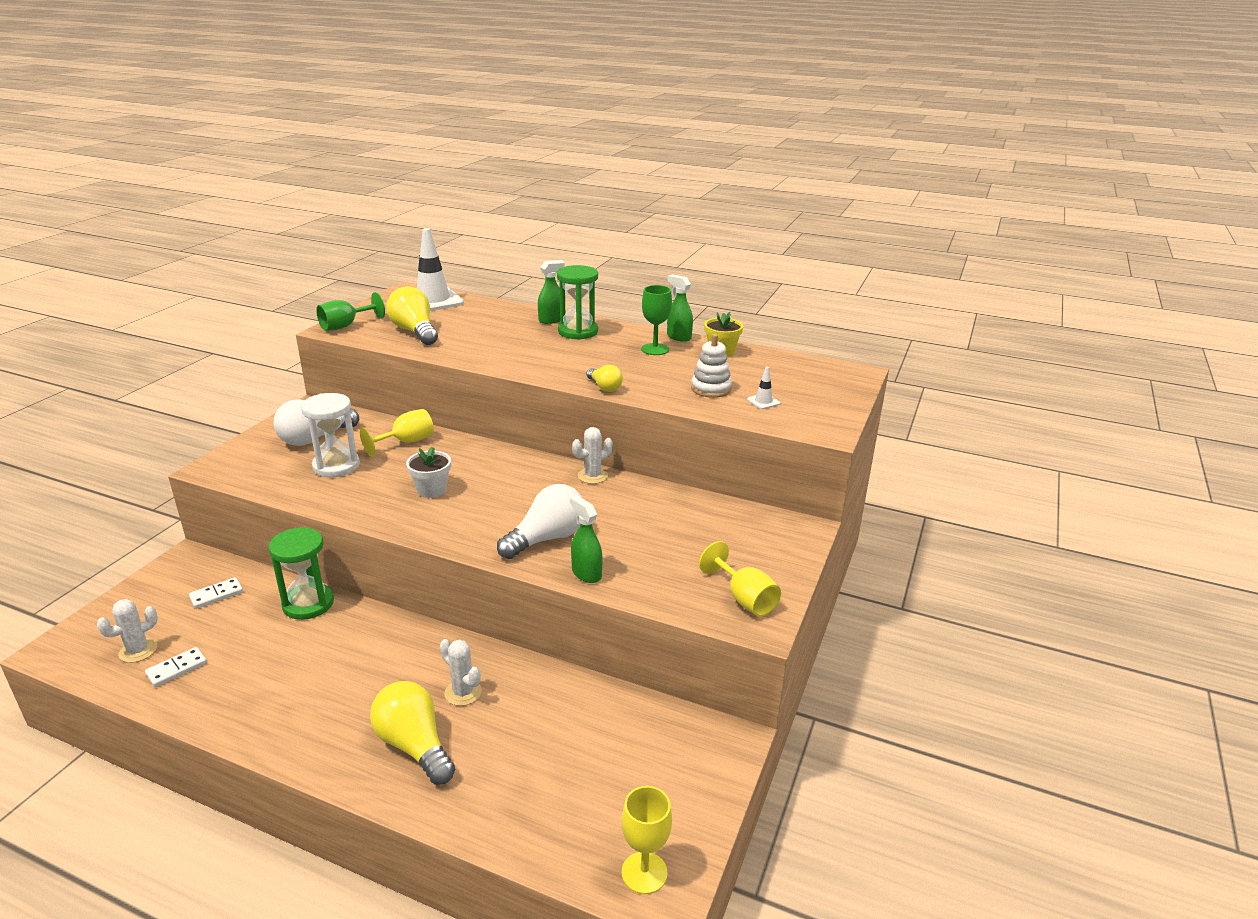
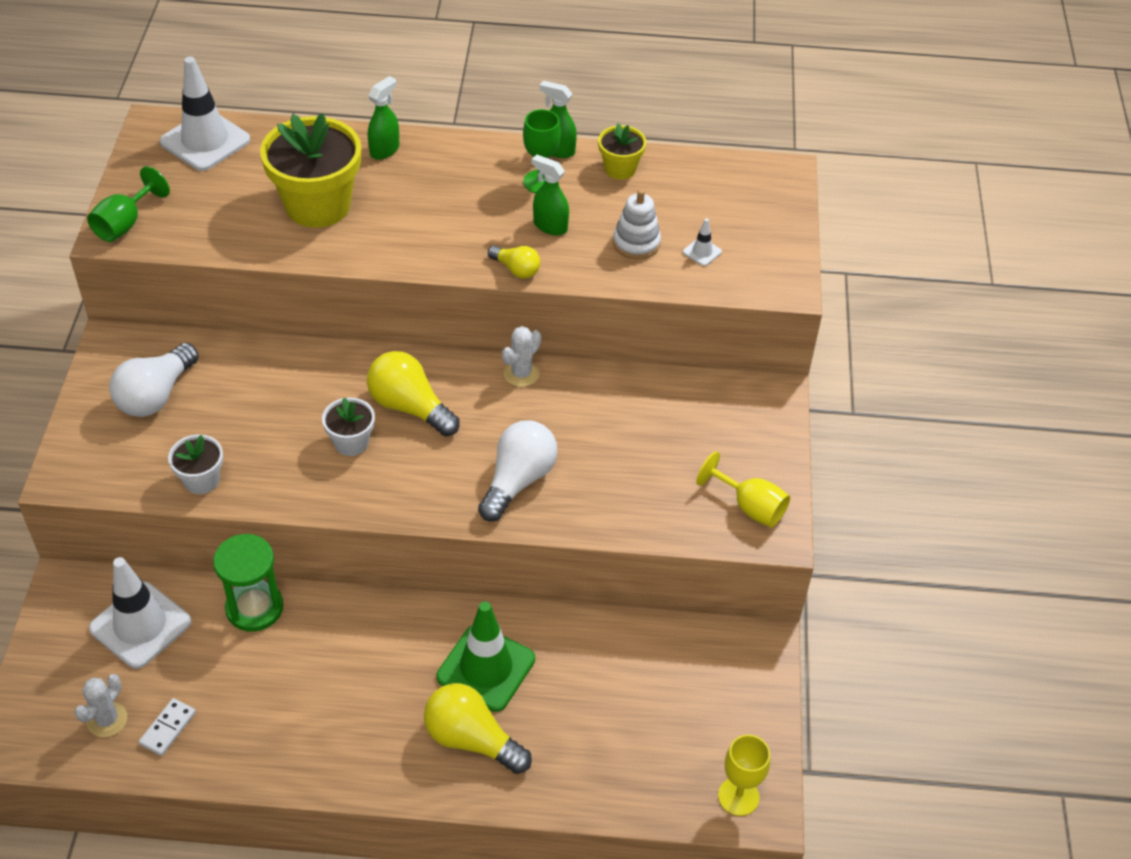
camera: 20 degrees left, 20 degrees up
white domino [189,577,243,609] -> white traffic cone [89,557,191,669]
white hourglass [301,393,360,477] -> none
yellow goblet [360,409,434,456] -> none
yellow light bulb [386,286,438,345] -> yellow light bulb moved to [367,351,460,436]
white cactus [440,639,482,706] -> green traffic cone [437,601,535,712]
green hourglass [557,265,598,340] -> none
green spray bottle [570,495,603,583] -> green spray bottle moved to [532,154,569,236]
none -> white flower pot [168,434,223,494]
none -> yellow flower pot [260,113,361,228]

